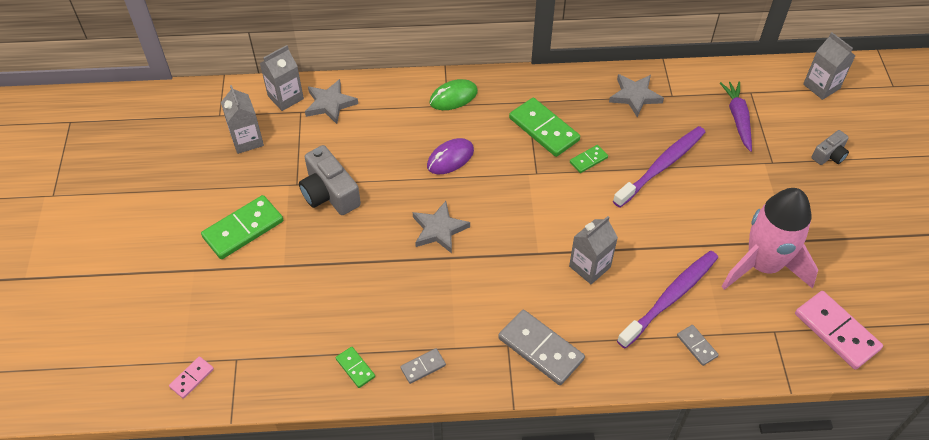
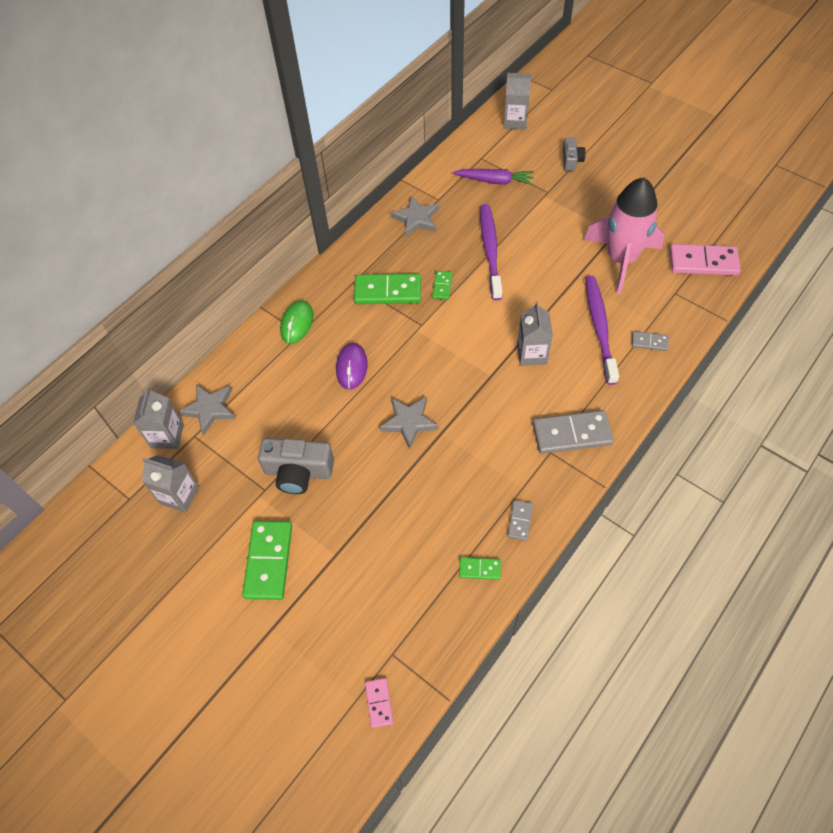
camera: 45 degrees left, 5 degrees up
purple carrot [720,81,752,152] -> purple carrot turned 150 degrees clockwise [453,169,534,185]

